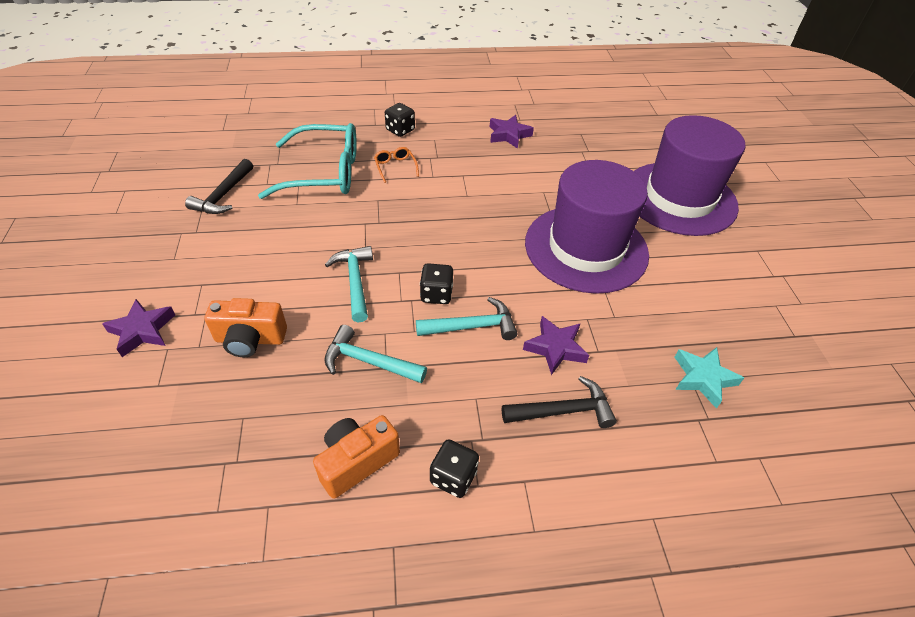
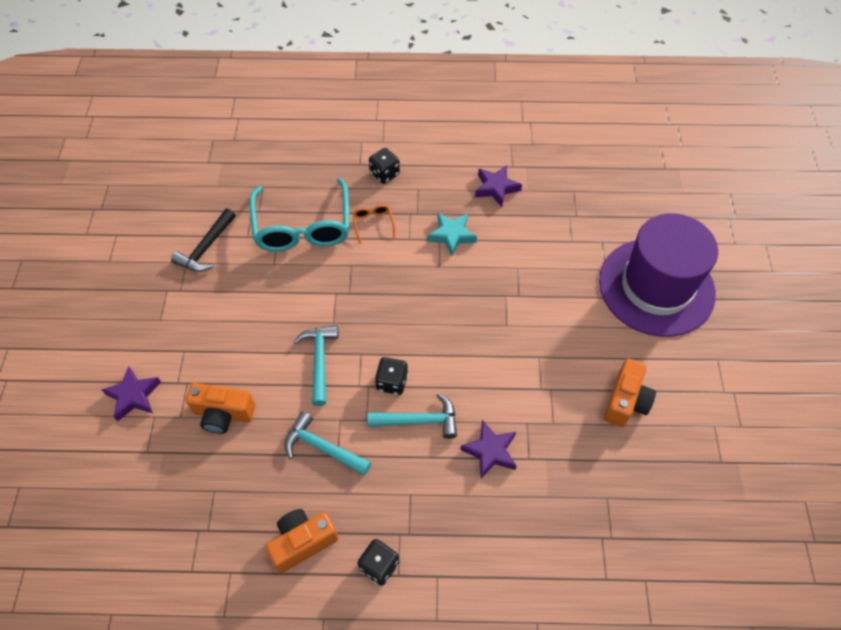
camera: 10 degrees right, 10 degrees up
turquoise glasses [258,123,357,199] -> turquoise glasses turned 75 degrees clockwise [250,178,349,252]
black hammer [502,376,617,428] -> none
purple hat [525,160,649,294] -> none
turquoise star [675,347,744,409] -> turquoise star moved to [427,213,477,257]
none -> orange camera [604,359,656,427]

